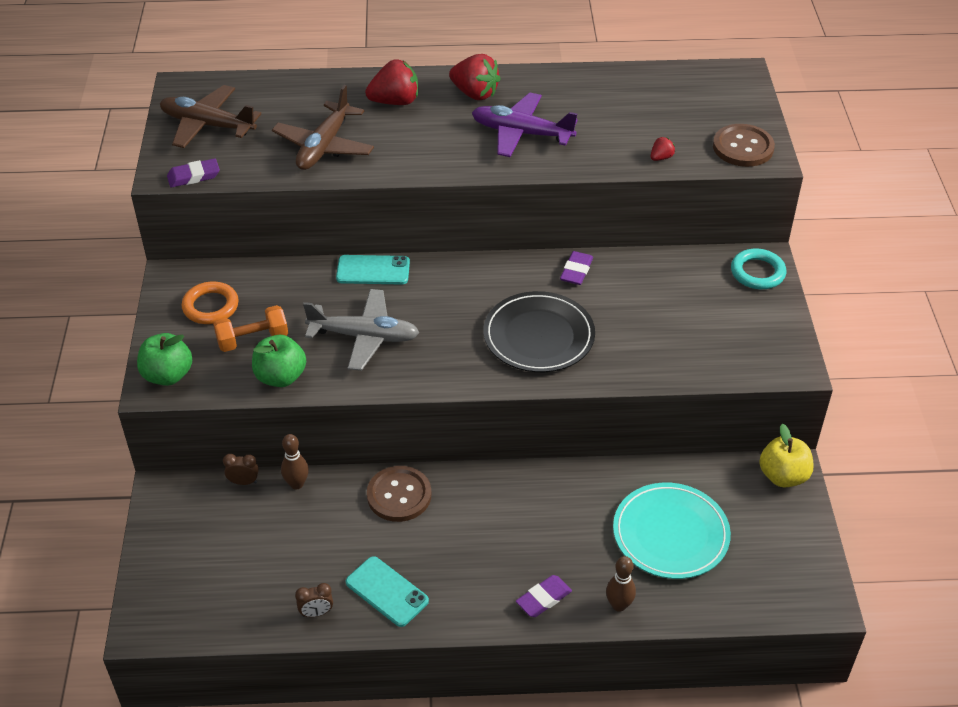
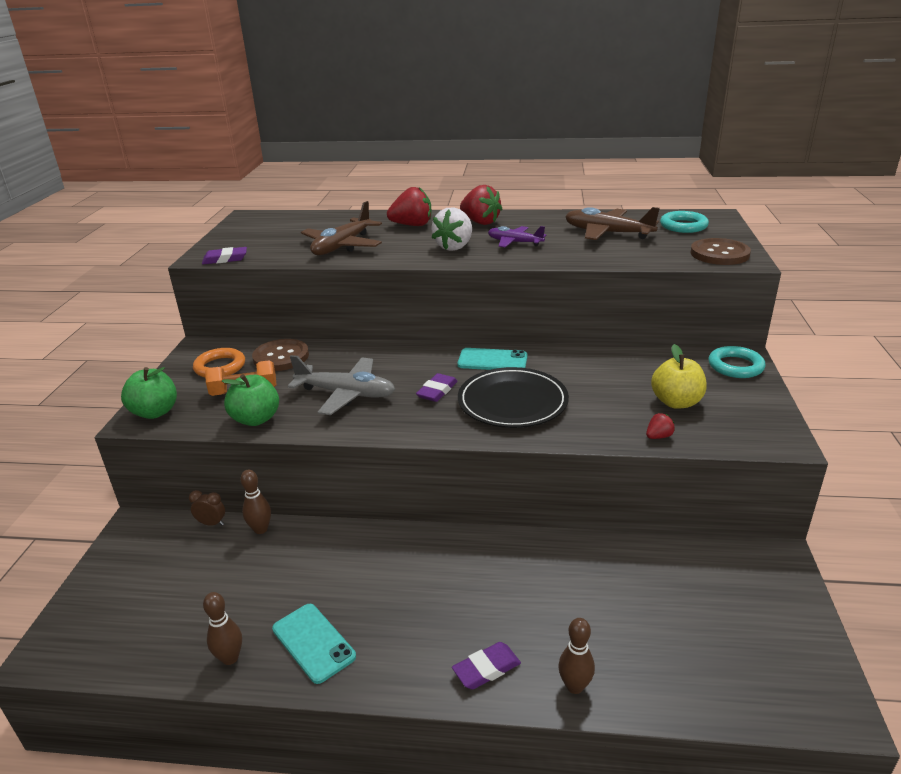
camera: 10 degrees right, 15 degrees down
brown plane [160,85,261,148] -> brown plane moved to [565,207,660,240]
brown clock [295,583,333,617] -> brown bowling pin [203,592,242,665]
turquoise phone [336,255,410,285] -> turquoise phone moved to [457,348,528,370]
brown button [367,466,432,522] -> brown button moved to [252,339,309,371]
purple plane [472,93,578,157] -> purple plane [488,226,546,248], size x0.63
purple eraser [560,251,593,285] -> purple eraser moved to [416,373,458,402]
turquoise plate [613,483,731,579] -> none
red strawberry [651,137,675,161] -> red strawberry moved to [646,413,675,439]
yellow apple [759,424,814,488] -> yellow apple moved to [651,344,707,409]
none -> white strawberry [431,207,472,251]
none -> turquoise ring [660,211,709,233]

